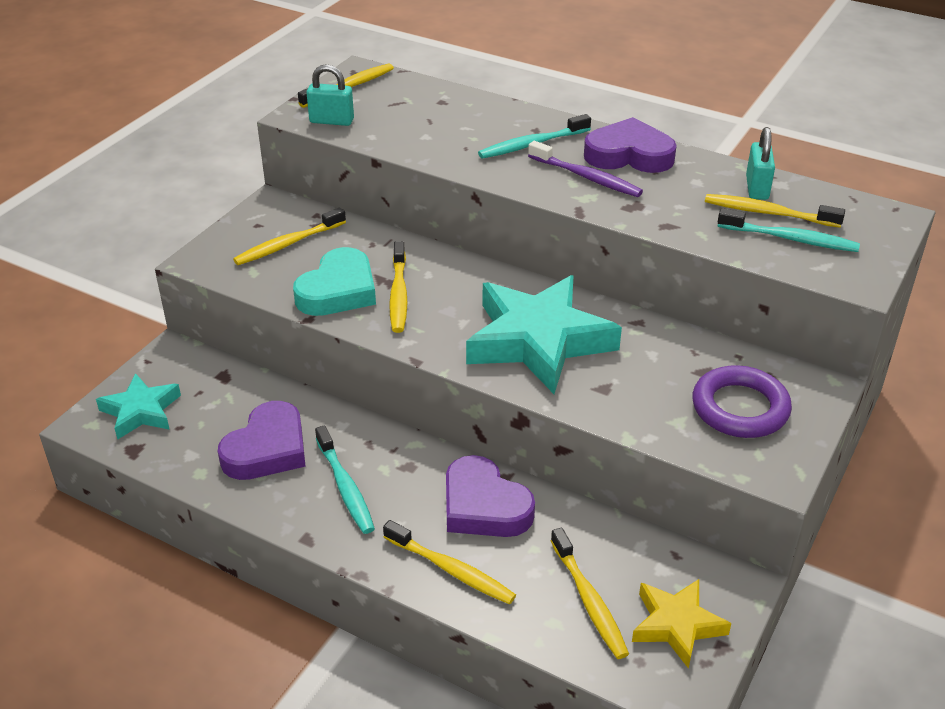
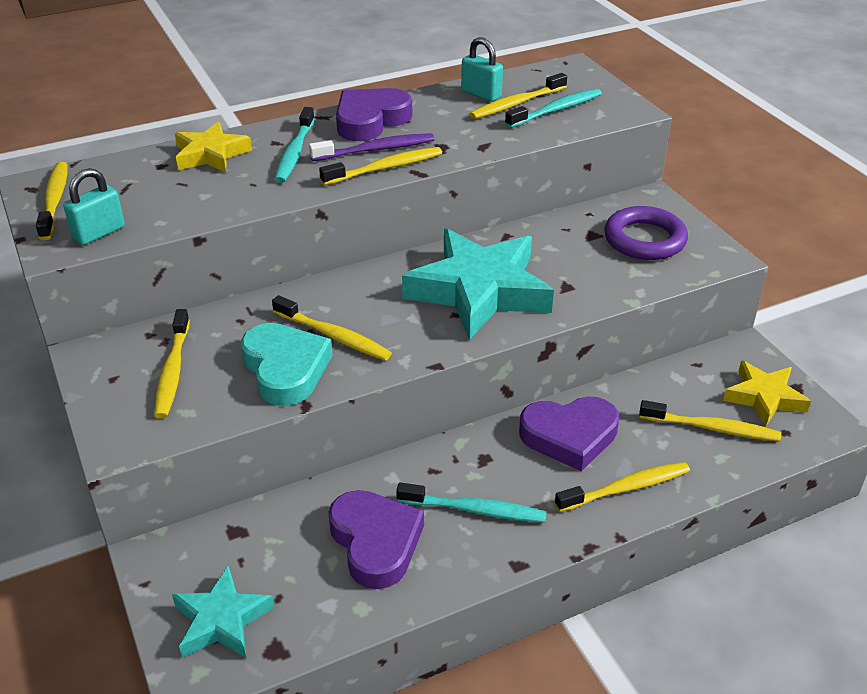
camera: 55 degrees left, 0 degrees up
none -> yellow star [175,122,252,173]
none -> yellow toothbrush [319,147,442,185]

